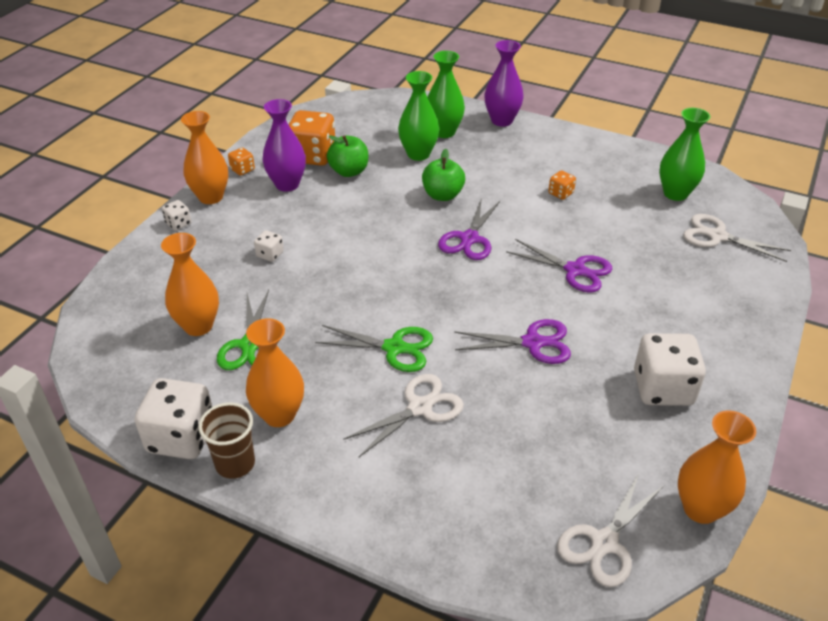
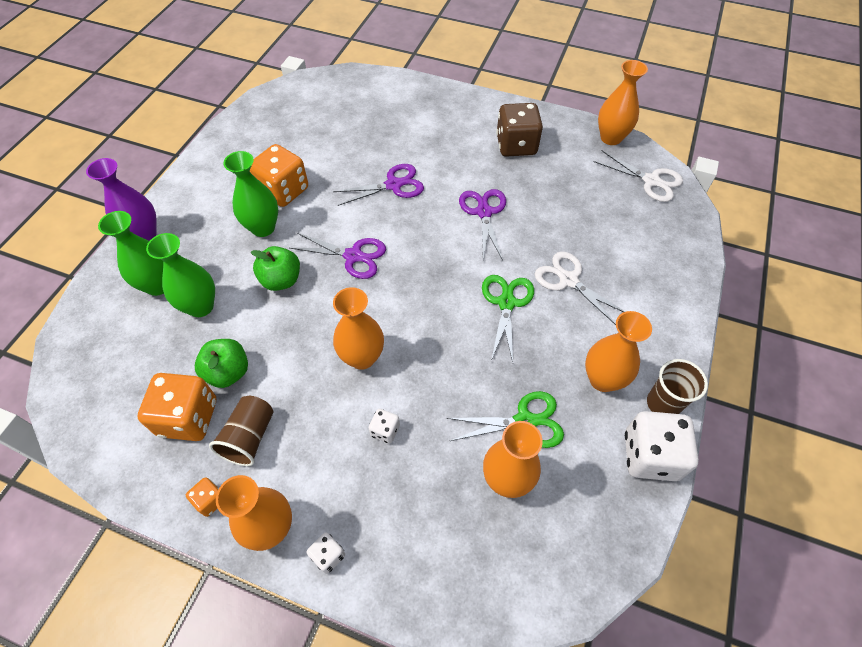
camera: 95 degrees left, 15 degrees up
purple vase [262,99,306,192] -> brown cup [209,396,274,466]
purple scissors [506,239,612,293] -> purple scissors turned 45 degrees clockwise [333,164,424,206]
orange dice [548,170,576,200] -> orange dice [250,144,308,207], size x2.13
white dice [634,333,706,406] -> brown dice [496,103,543,157]
green vase [659,108,710,201] -> green vase moved to [223,151,278,237]
white scissors [683,214,791,262] -> none
none -> orange vase [333,287,384,370]

